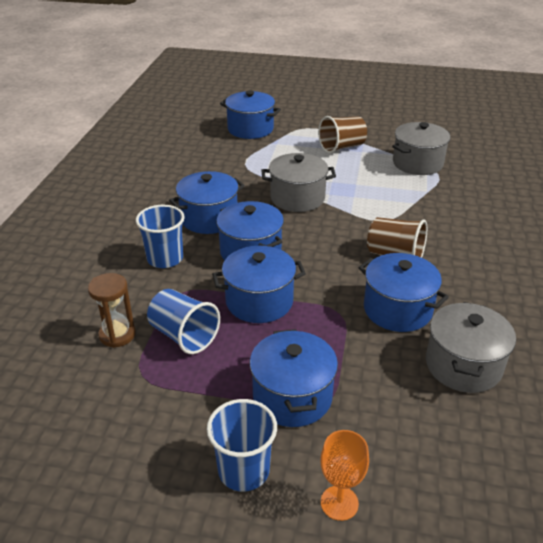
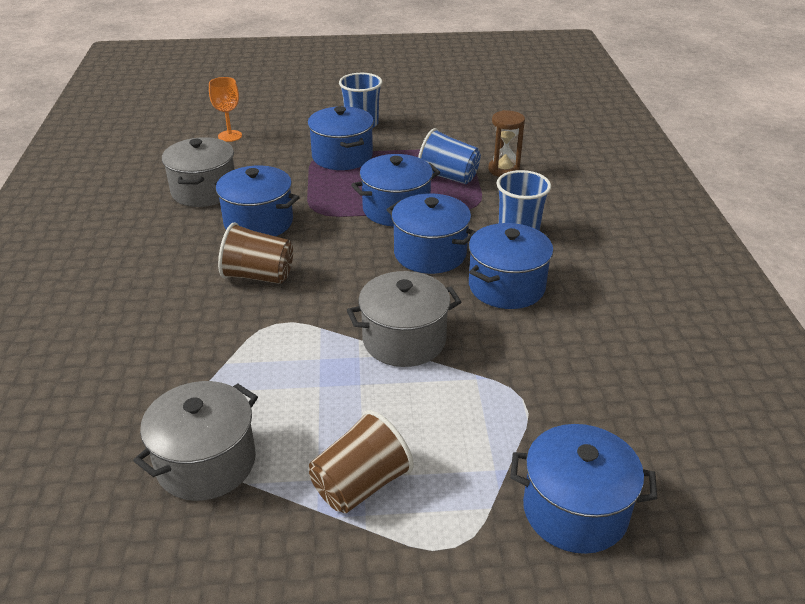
camera: 165 degrees right, 0 degrees up
orange goblet [321,430,369,521] -> orange goblet moved to [209,77,242,142]

